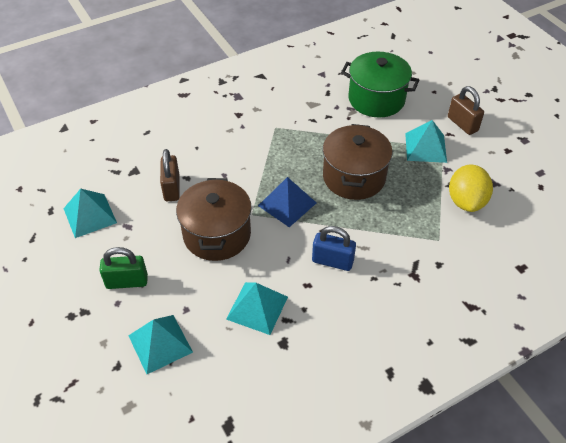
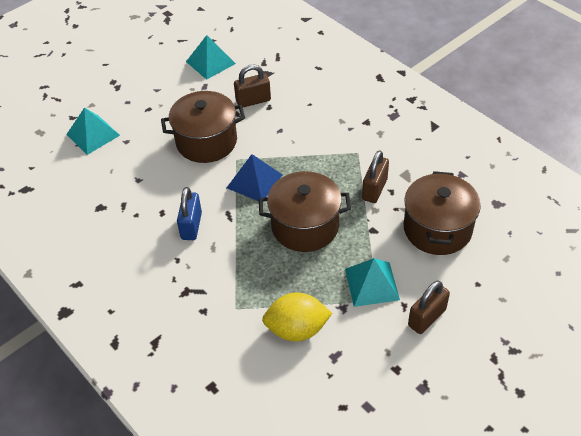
camera: 80 degrees right, 0 degrees up
green padlock [99,247,148,289] -> none
turquoise pyramid [226,282,288,335] -> none
green pot [341,52,419,117] -> brown pot [404,171,481,255]
none -> brown padlock [362,150,389,203]

